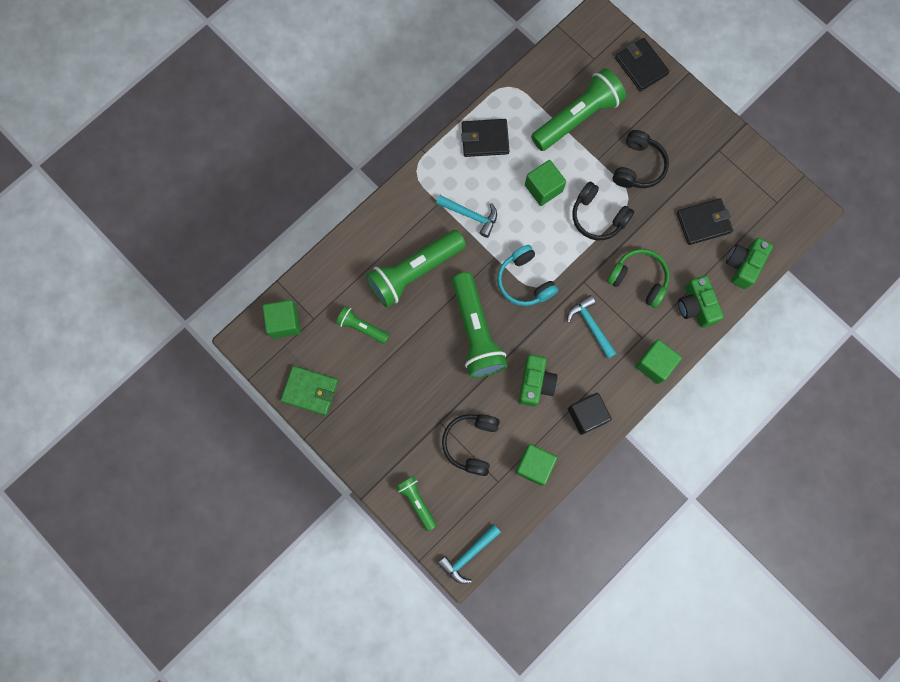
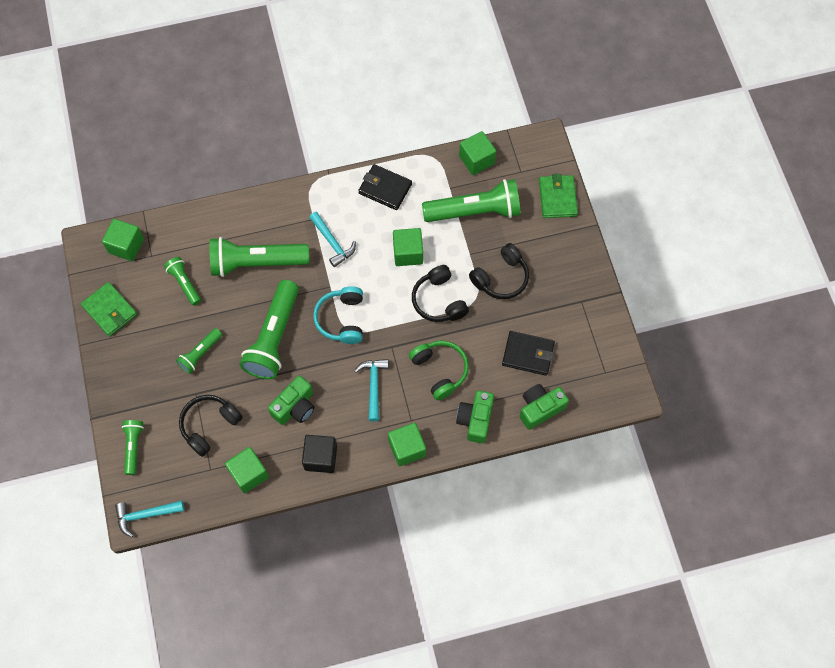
camera: 30 degrees right, 10 degrees down
black wallet [615,38,669,91] -> green wallet [539,174,578,218]
none -> green flashlight [176,328,222,374]
none -> green cube [459,131,496,175]

